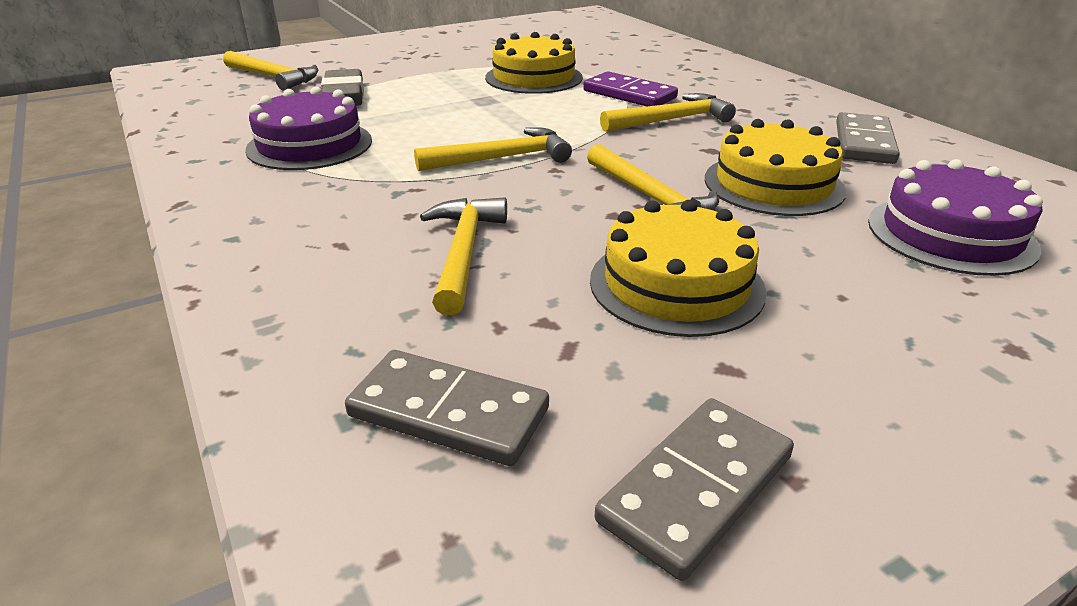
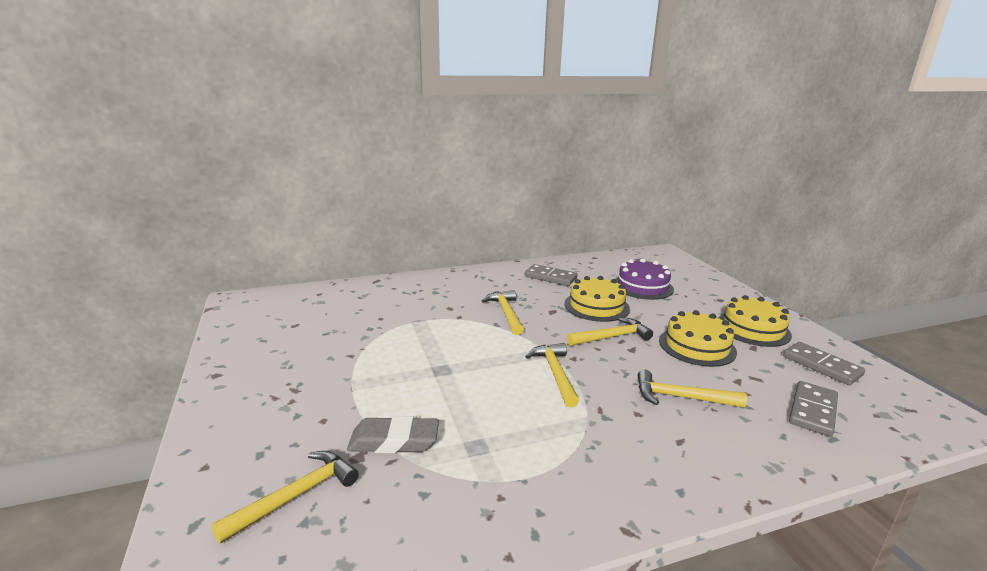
camera: 80 degrees left, 10 degrees down
purple cake [245,87,372,170] -> none
yellow cake [485,32,583,94] -> yellow cake moved to [718,295,792,347]
purple domino [583,71,678,106] -> none

